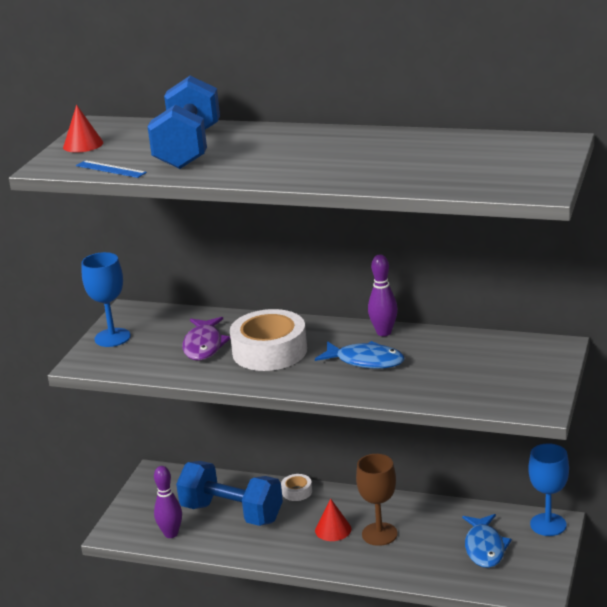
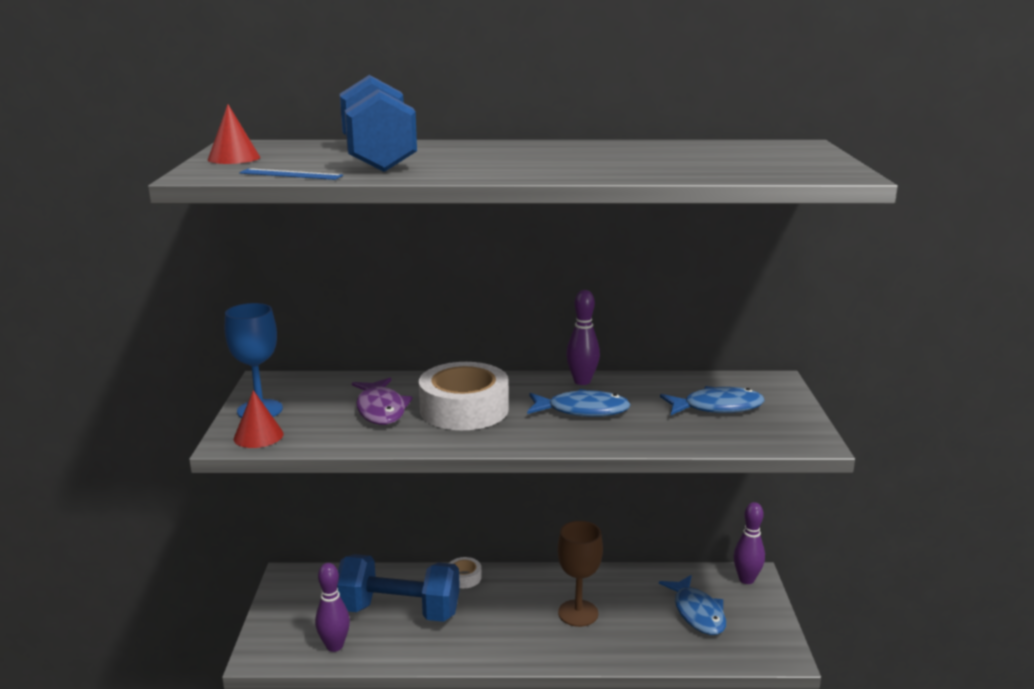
camera: 20 degrees left, 5 degrees down
red cone [315,498,351,541] -> red cone moved to [234,390,283,448]
blue goblet [528,443,569,536] -> purple bowling pin [734,502,765,584]
none -> blue fish [660,386,765,415]

